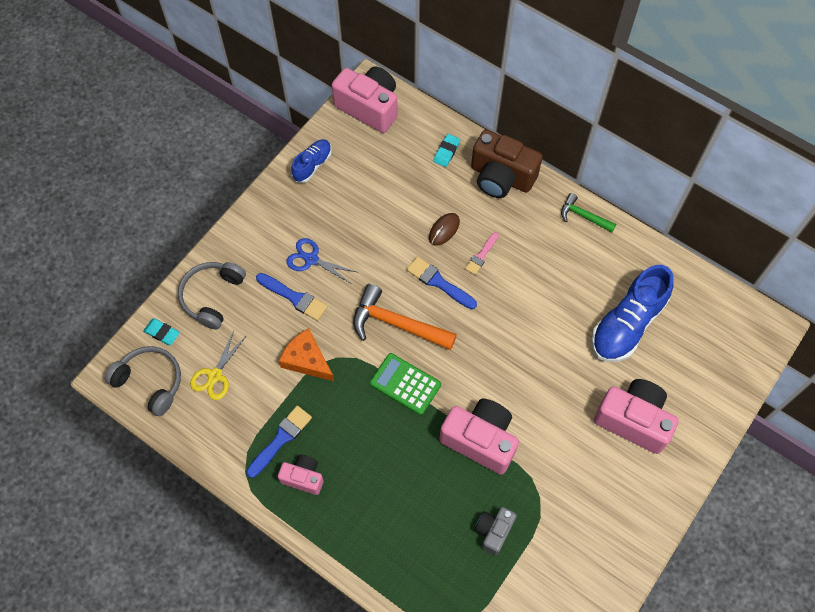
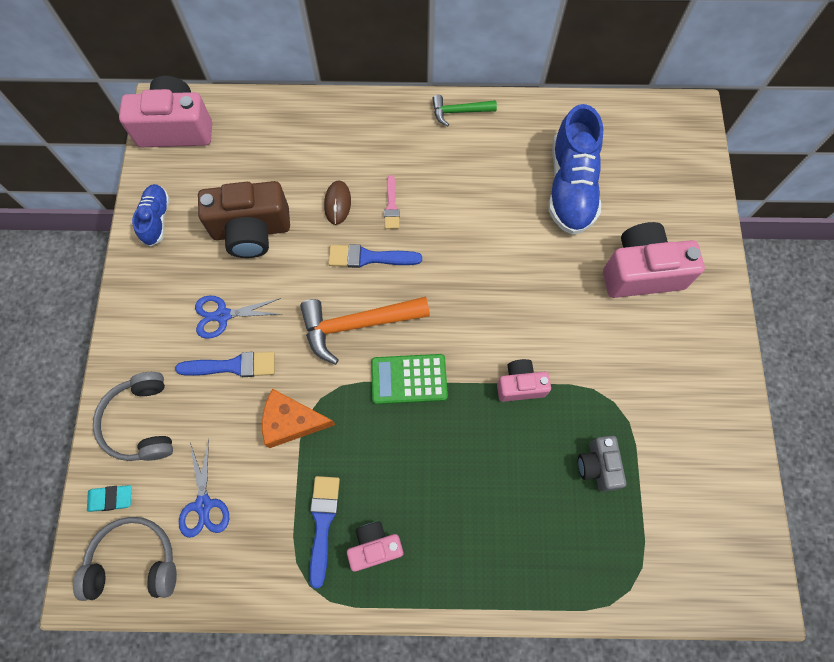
camera: 35 degrees left, 5 degrees up
yellow scissors [190,330,247,400] -> blue scissors [179,439,229,538]
turquoise eraser [433,134,460,167] -> none
pink camera [439,399,519,474] -> pink camera [497,359,551,402], size x0.56
brown camera [471,130,543,198] -> brown camera moved to [198,181,290,258]

